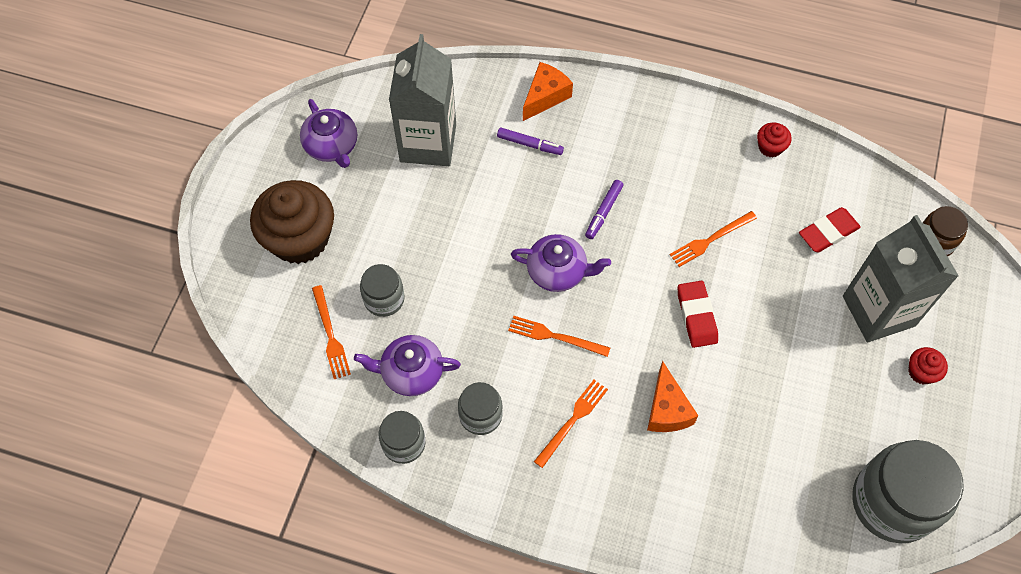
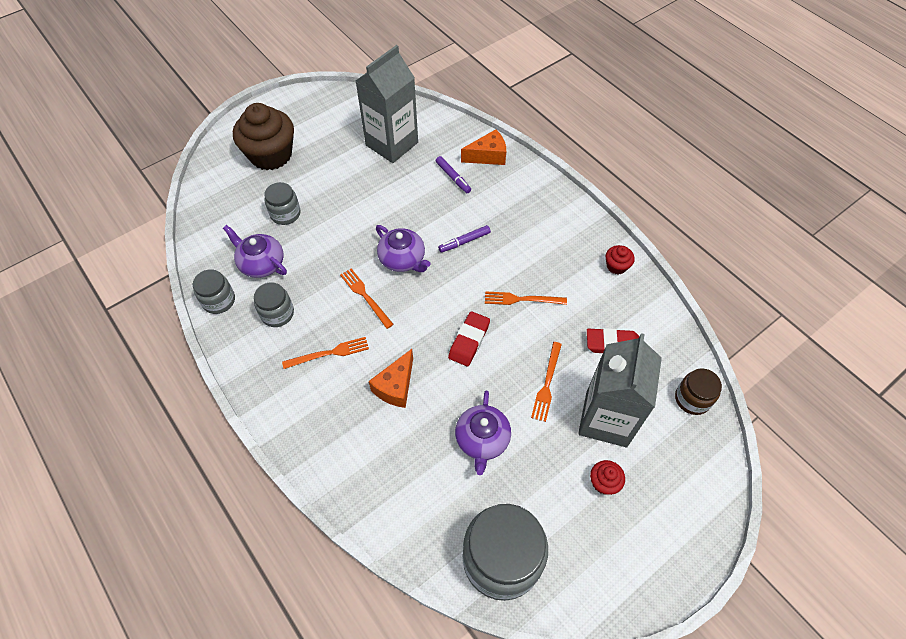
camera: 35 degrees right, 5 degrees down
purple teapot [300,99,357,168] -> purple teapot moved to [455,391,511,475]
orange fork [312,285,351,379] -> orange fork moved to [531,342,562,422]

